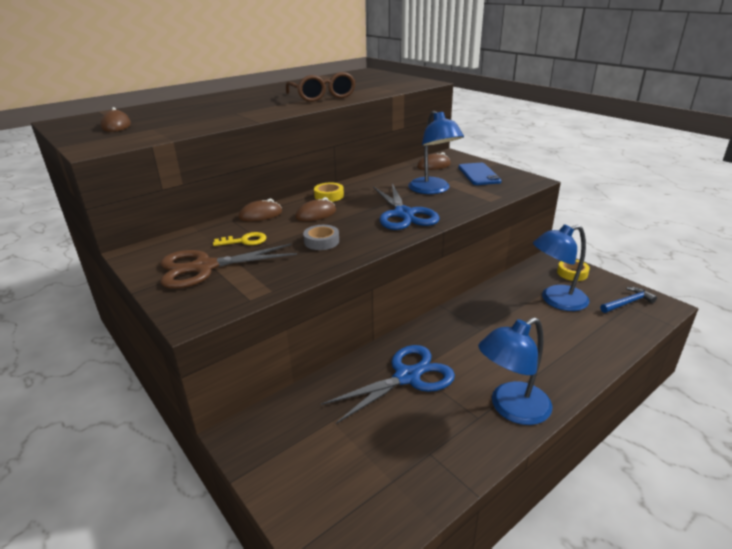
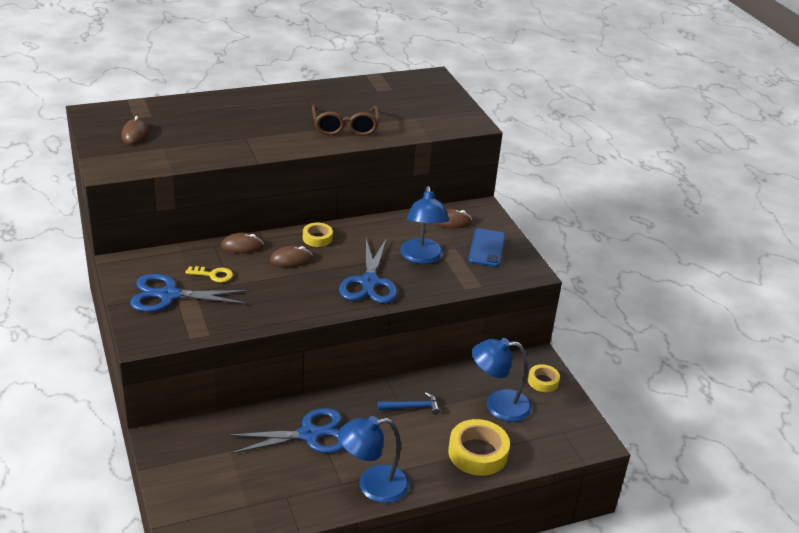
camera: 15 degrees right, 5 degrees up
brown scissors [161,243,297,289] -> blue scissors [130,274,249,312]
grey tape [303,225,339,250] -> none
blue hammer [600,287,657,313] -> blue hammer moved to [378,392,440,415]
none -> yellow tape [448,419,510,476]

